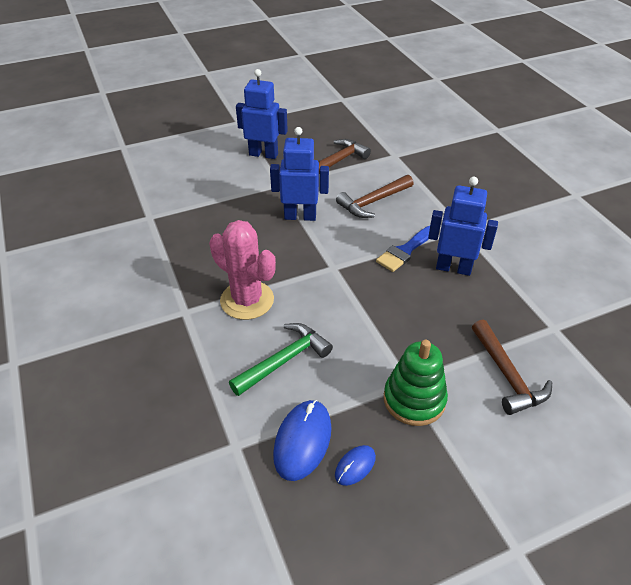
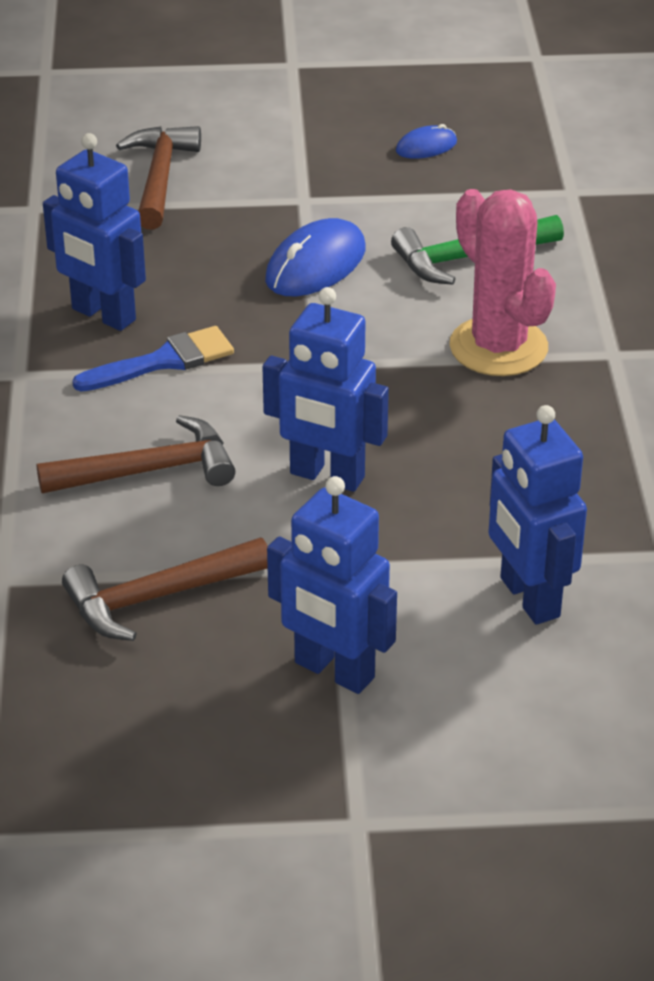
camera: 160 degrees left, 5 degrees down
blue mouse [273,400,331,481] -> blue mouse moved to [265,218,366,296]
green stacking toy [384,340,448,426] -> none
none -> blue robot [488,405,587,625]

